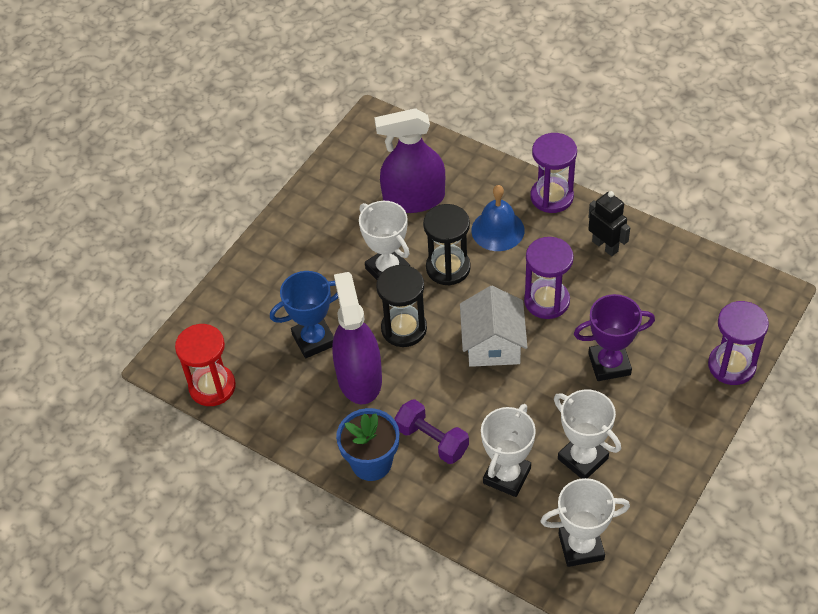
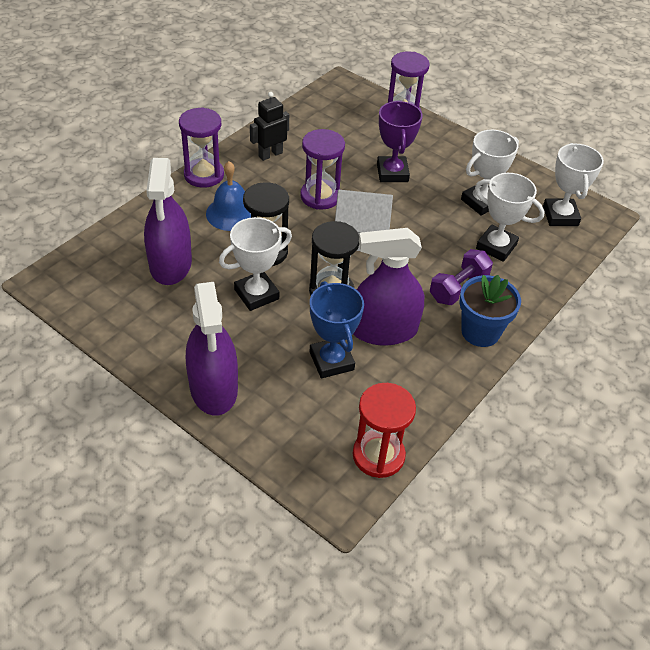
camera: 90 degrees left, 5 degrees down
none -> purple spray bottle [186,282,238,415]

